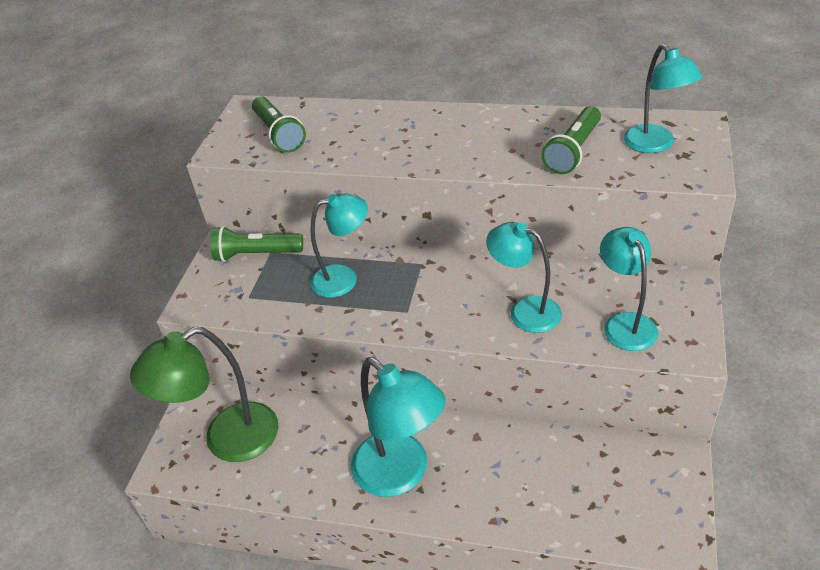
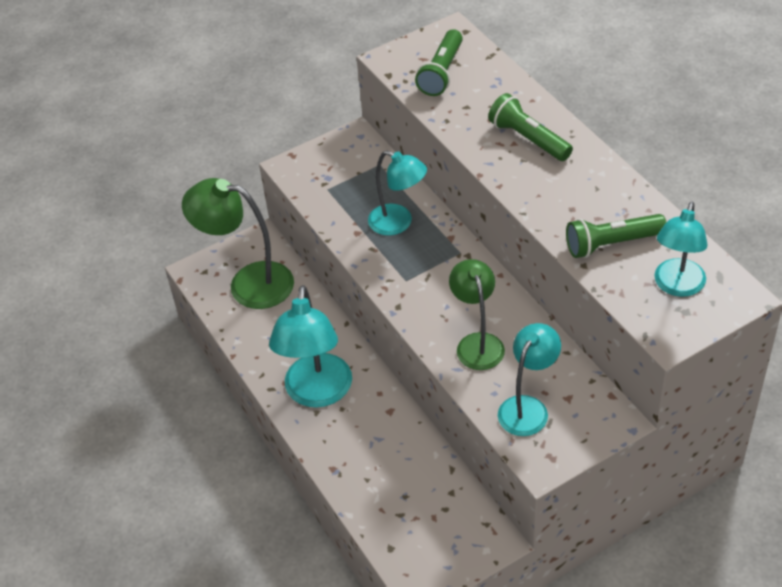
camera: 45 degrees right, 5 degrees up
green flashlight [210,226,303,262] -> green flashlight moved to [488,93,573,161]
turquoise lamp [486,222,562,333] -> green lamp [449,259,505,370]

